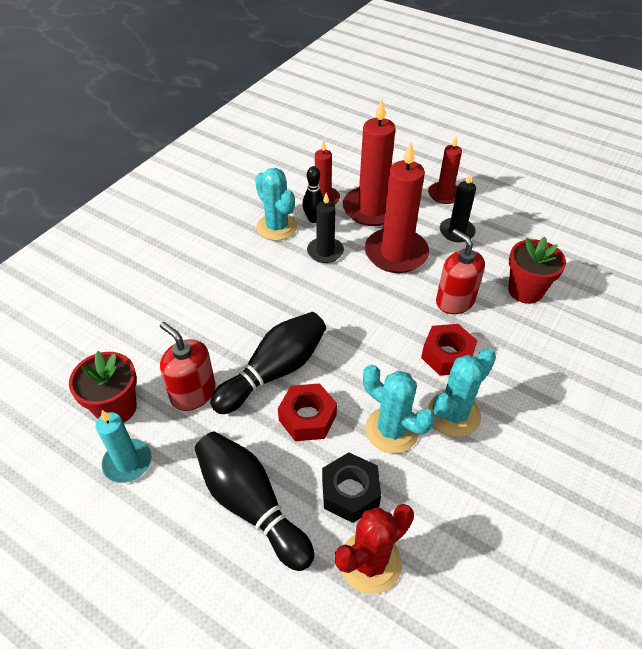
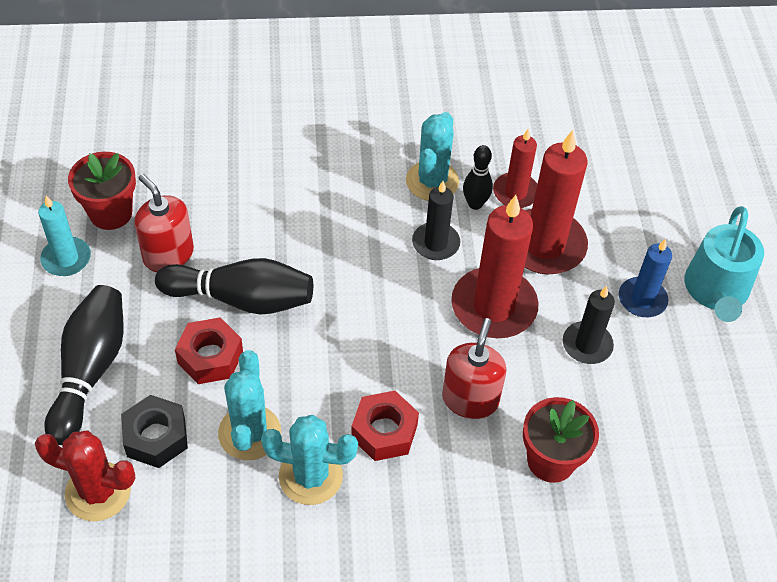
camera: 50 degrees right, 5 degrees up
red soap dispenser [160,322,216,411] -> red soap dispenser turned 45 degrees counterclockwise [134,174,194,272]
red candle [428,137,462,204] -> blue candle [619,239,672,317]
none -> turquoise watering can [684,206,764,322]

